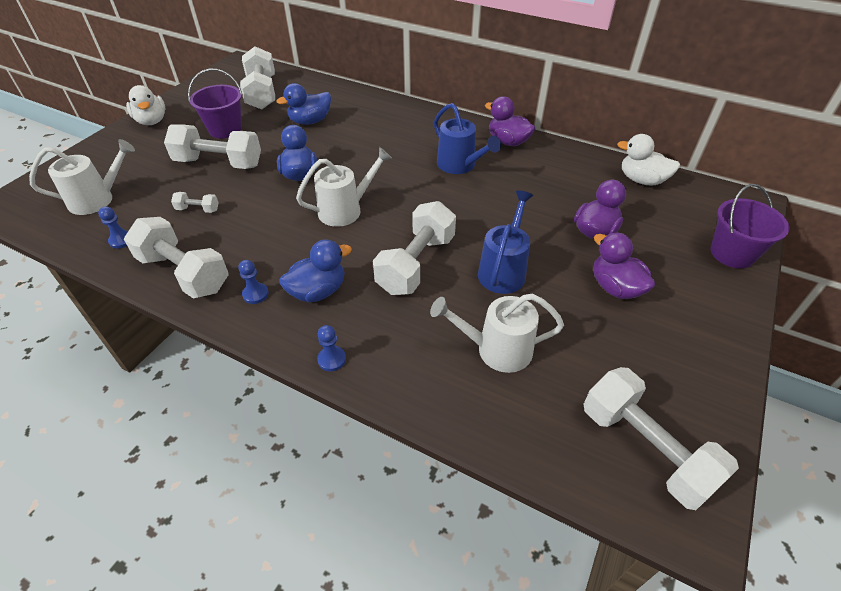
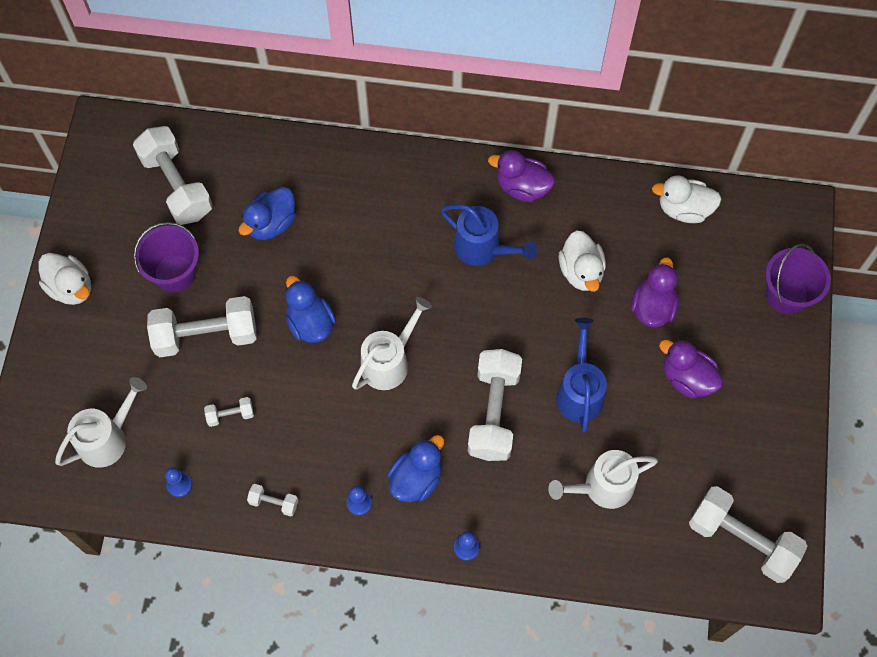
camera: 20 degrees left, 20 degrees up
white dumbbell [124,217,228,298] -> white dumbbell [247,484,298,516], size x0.44
none -> white duck [559,230,606,292]

